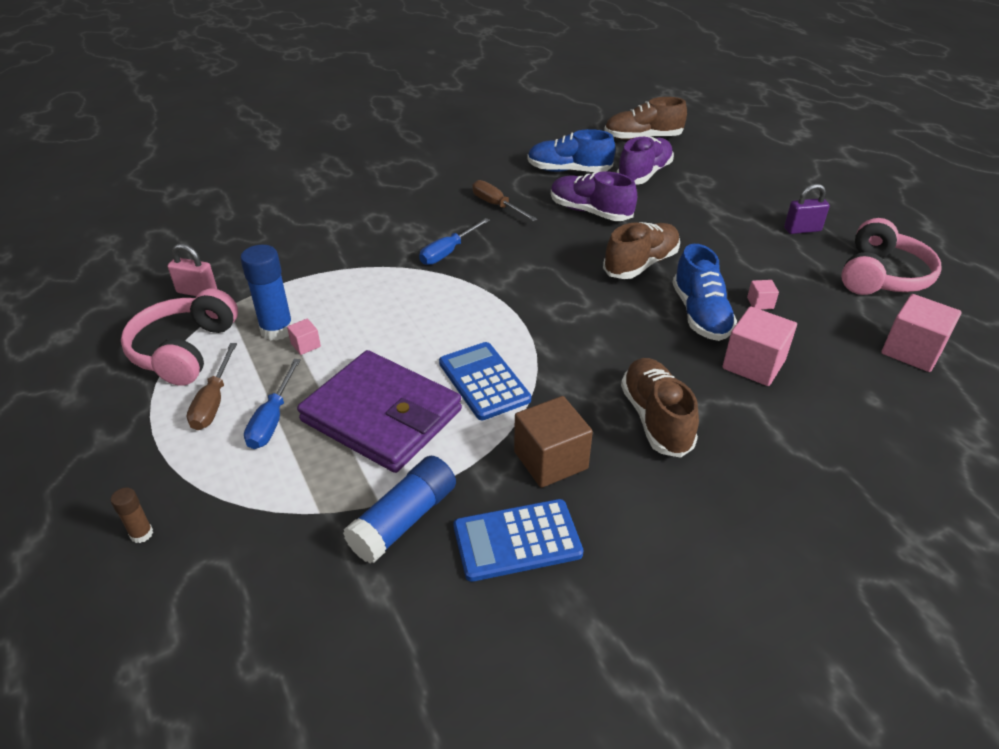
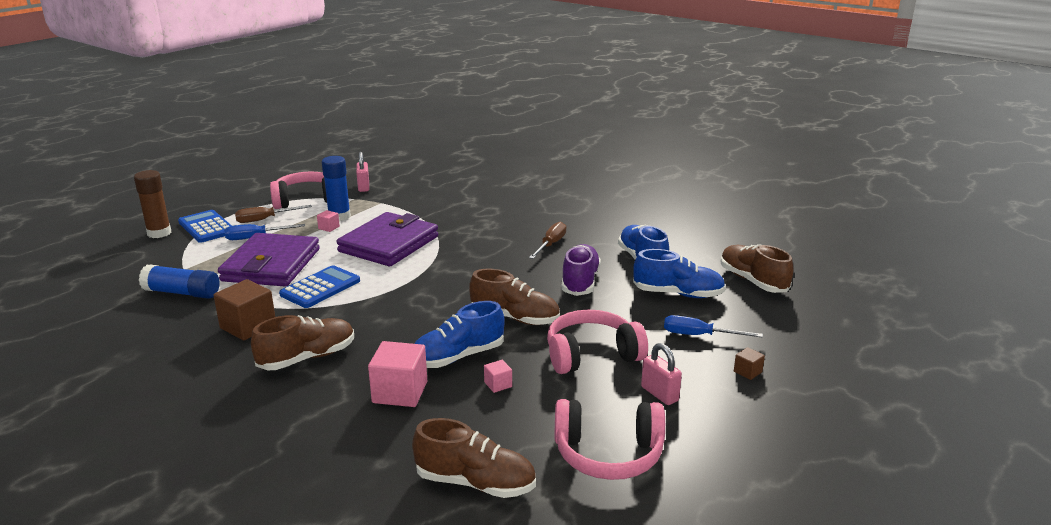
camera: 65 degrees right, 15 degrees down
brown glue stick [111,487,153,543] -> brown glue stick [134,170,172,238], size x1.97
blue screwdriver [419,218,490,265] -> blue screwdriver moved to [664,315,763,338]
blue calculator [453,499,583,582] -> blue calculator moved to [178,210,232,243]
purple shoe [617,136,674,185] -> blue shoe [633,249,726,298]
purple padlock [784,184,830,234] -> pink padlock [641,343,682,405]
pink cube [881,294,962,372] -> brown shoe [412,418,536,498]
none -> purple wallet [336,212,438,266]
none -> pink headphones [547,310,648,374]
none -> brown cube [734,347,765,380]

